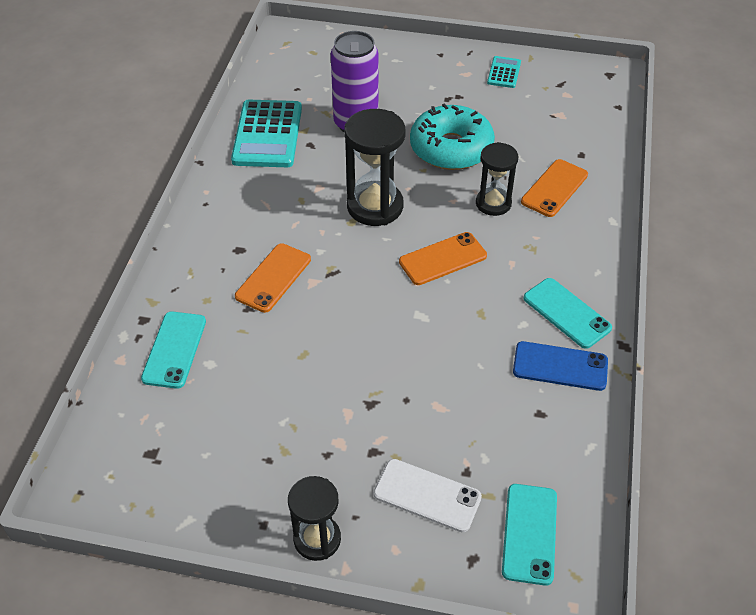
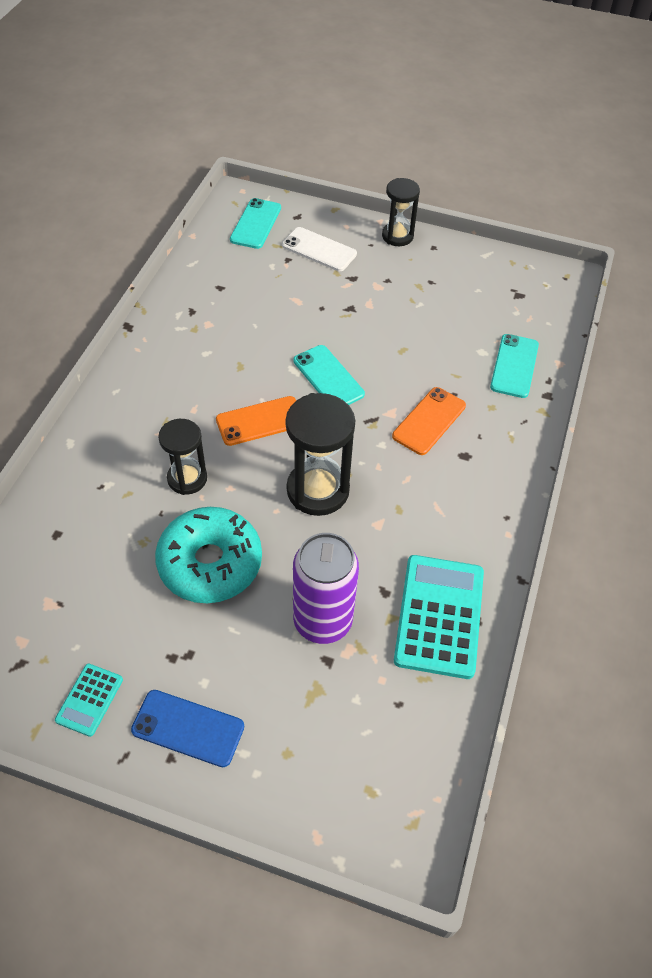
camera: 175 degrees left, 5 degrees up
blue phone [513,341,608,391] -> blue phone moved to [131,690,244,767]
orange phone [521,159,588,217] -> none
turquoise phone [524,278,612,349] -> turquoise phone moved to [293,345,365,405]

